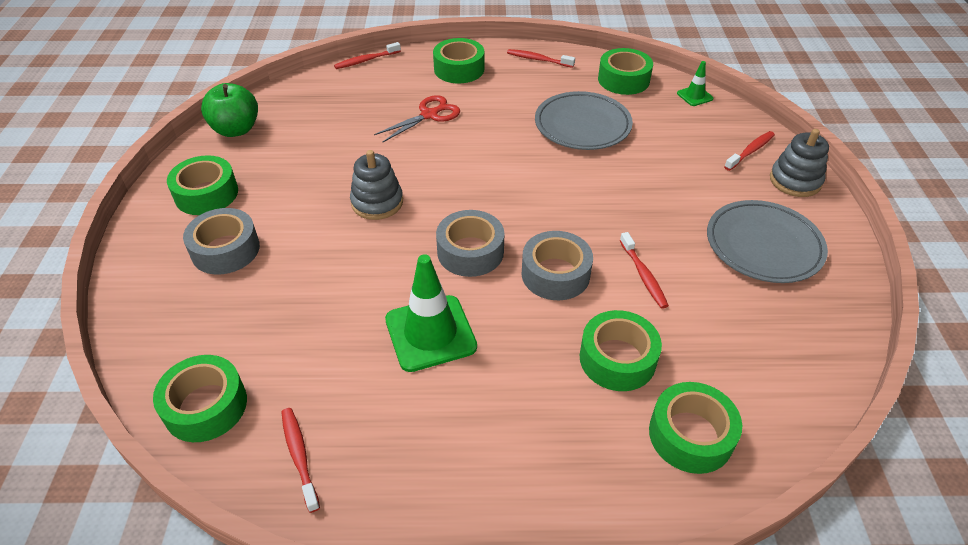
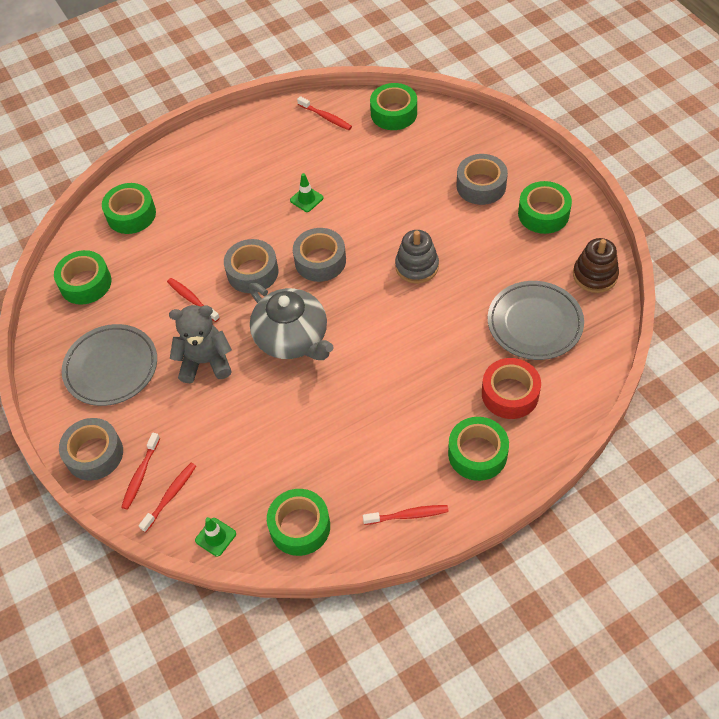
camera: 155 degrees right, 10 degrees up
green apple [201,83,258,137] -> brown stacking toy [573,238,619,293]
red toothbrush [334,42,401,69] -> red toothbrush moved to [139,463,196,532]
red scissors [374,95,460,143] -> none
green traffic cone [385,254,477,372] -> green traffic cone [290,173,324,212], size x0.50
grey plate [535,91,633,150] -> grey plate moved to [488,281,584,360]
green tape [580,310,662,391] -> green tape moved to [54,250,112,305]
grey stacking toy [770,129,829,197] -> grey tape [59,418,123,481]
none -> grey teddy bear [169,305,232,383]
none -> grey teapot [249,283,334,360]
none -> red tape [482,358,541,419]

